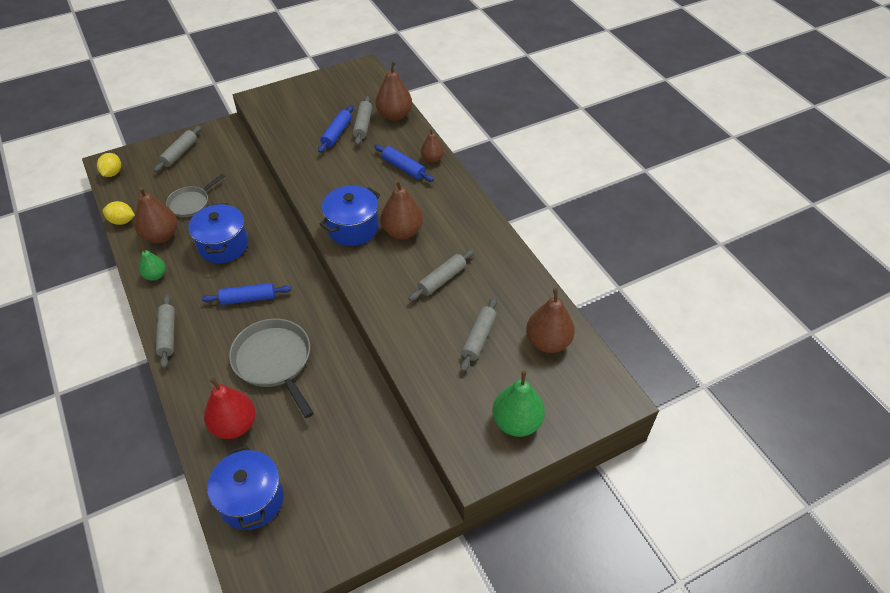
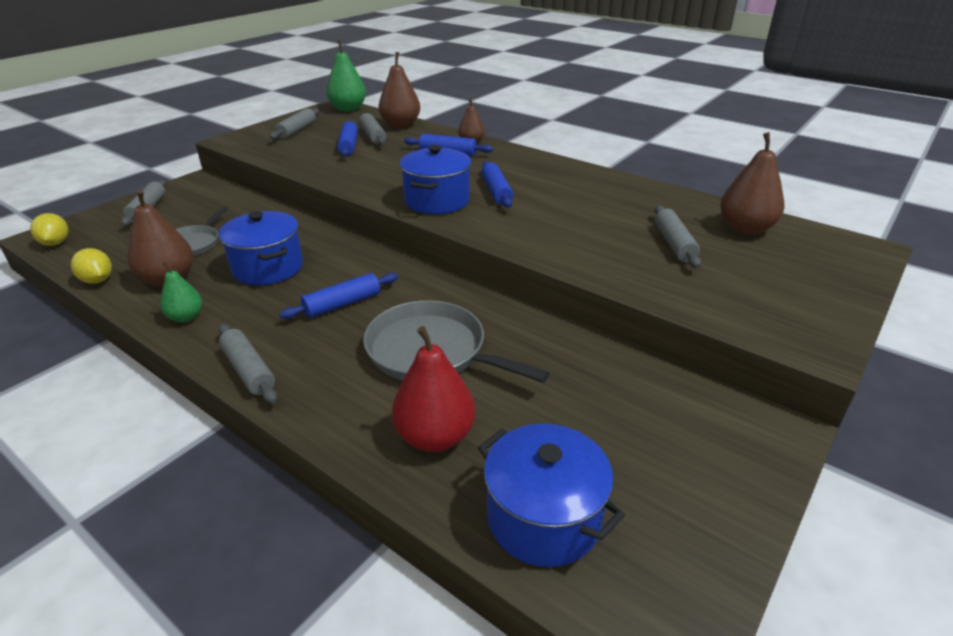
camera: 25 degrees left, 15 degrees down
yellow lemon [103,201,135,225] -> yellow lemon turned 60 degrees clockwise [71,248,112,284]
brown pear [380,180,423,239] -> blue rolling pin [481,161,513,208]
grey rolling pin [408,250,474,301] -> grey rolling pin moved to [270,108,319,139]
green pear [492,370,545,437] -> green pear moved to [326,40,366,112]

